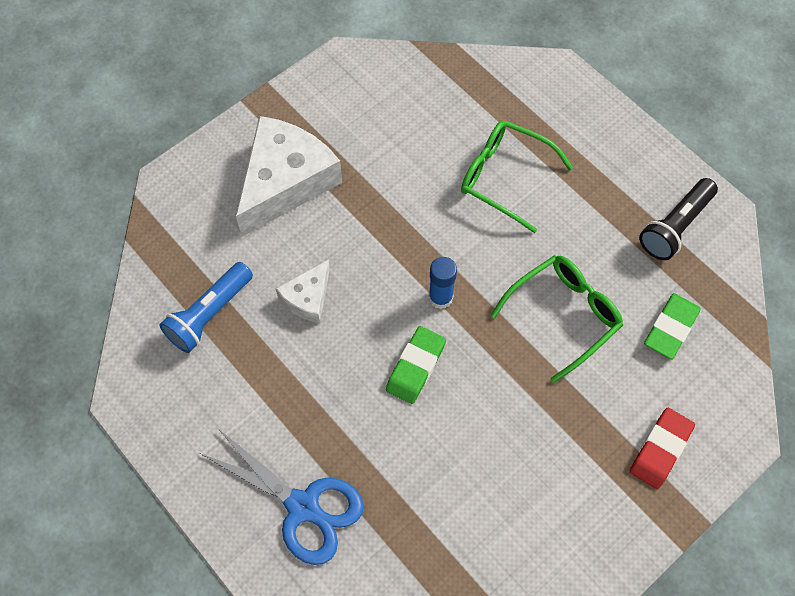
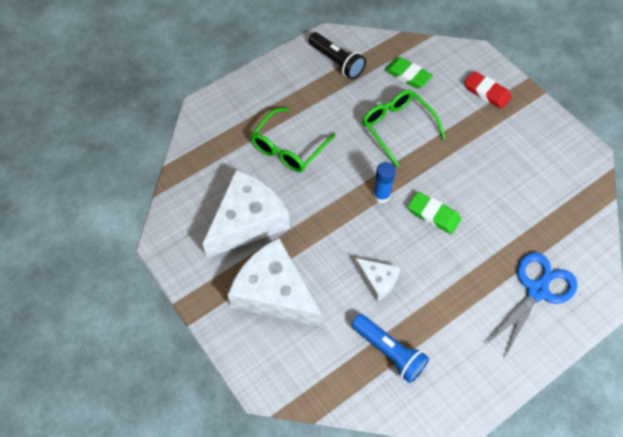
camera: 85 degrees left, 5 degrees down
none -> white cheese [202,170,290,258]

